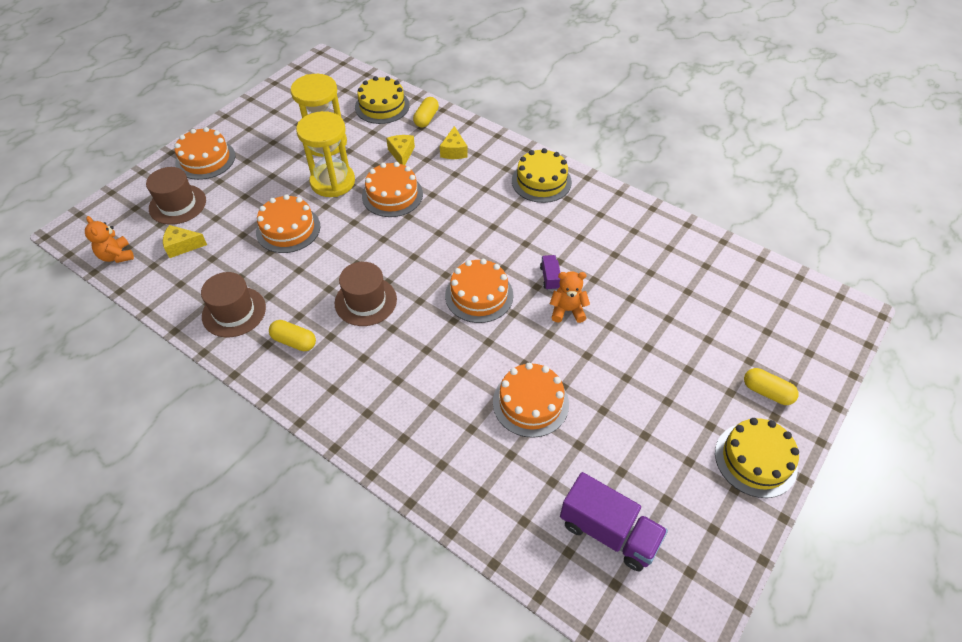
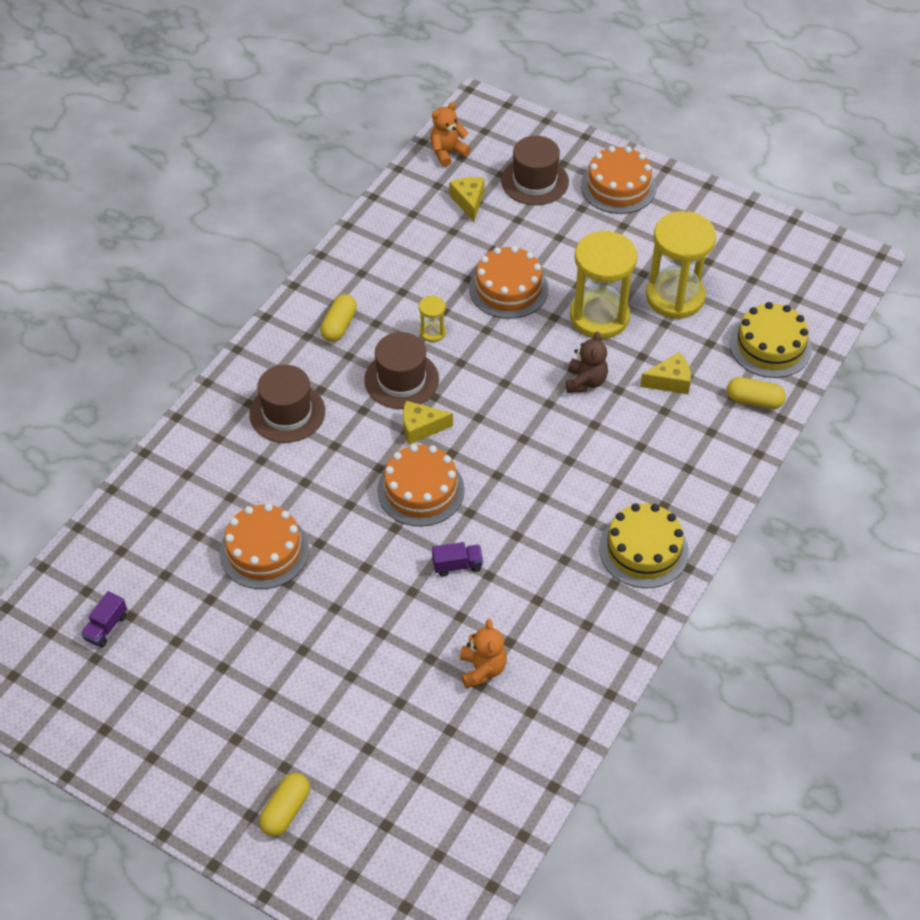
camera: 85 degrees right, 0 degrees up
brown hat [201,272,266,337] -> brown hat moved to [249,365,325,443]
orange cake [362,162,423,217] -> brown teddy bear [566,331,608,393]
yellow cheese [440,126,468,159] -> yellow cheese moved to [403,401,453,445]
orange teddy bear [550,271,590,323] -> orange teddy bear moved to [460,619,507,688]
purple truck [560,472,668,572] -> purple truck [81,591,127,648], size x0.48
yellow cake [715,418,799,498] -> none
none -> yellow hourglass [419,296,446,342]

